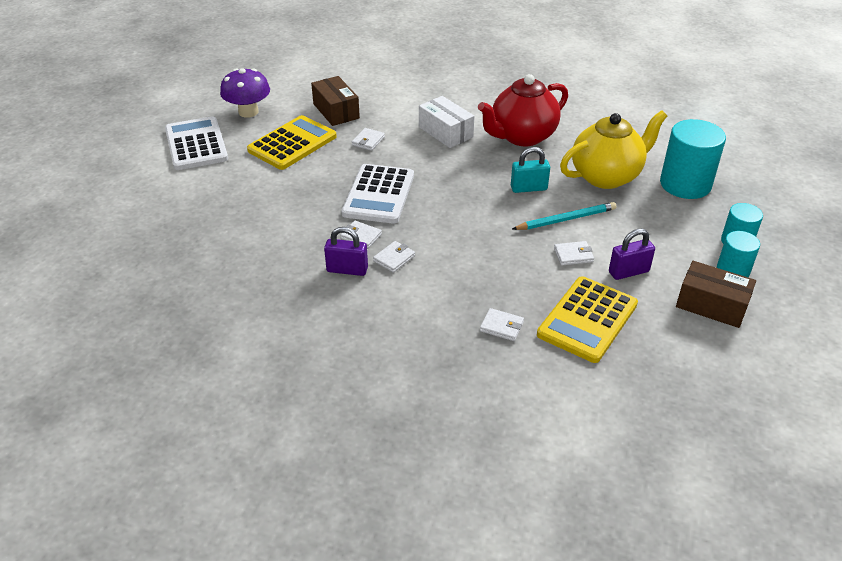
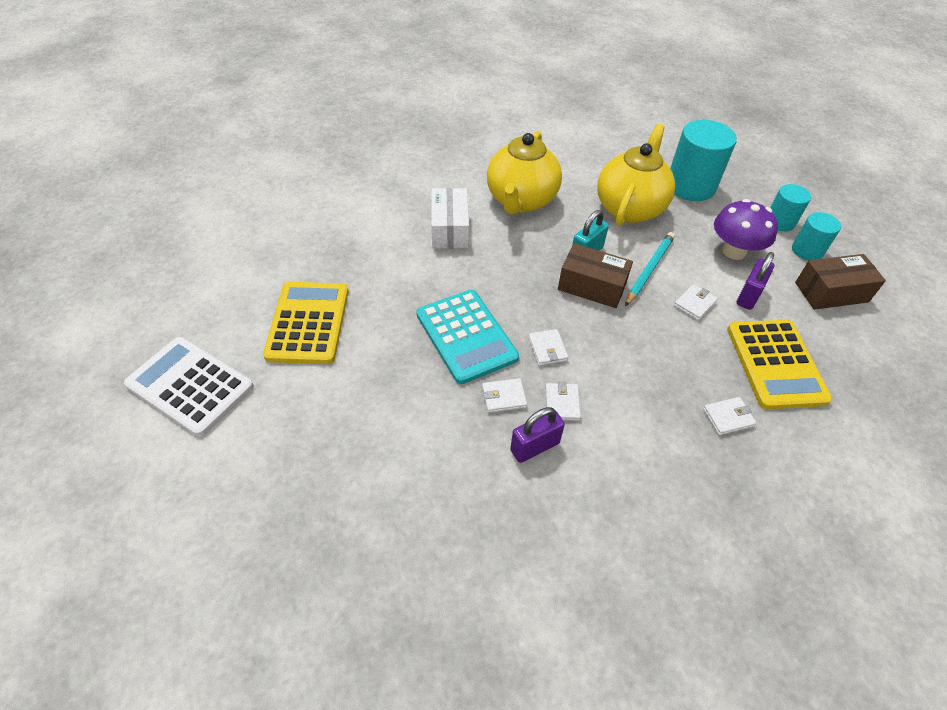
camera: 40 degrees left, 10 degrees up
purple mushroom [220,68,270,118] -> purple mushroom moved to [714,199,778,260]
brown box [311,76,360,126] -> brown box moved to [558,243,633,308]
white calculator [342,164,414,224] -> turquoise calculator [416,290,519,384]
white wallet [352,128,385,151] -> white wallet moved to [528,329,569,366]
white box [419,96,474,148] -> white box turned 75 degrees clockwise [431,188,469,249]
red teapot [478,74,568,146] -> yellow teapot [487,131,562,214]

